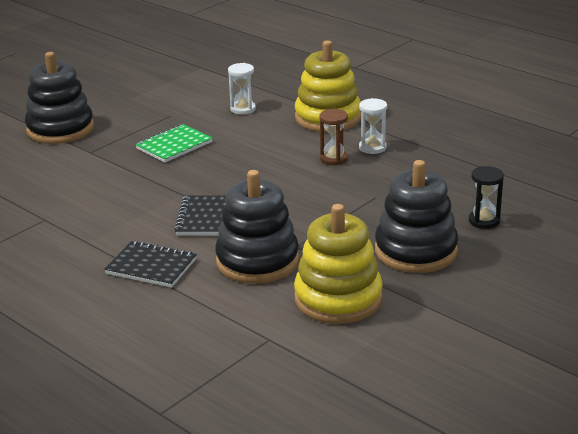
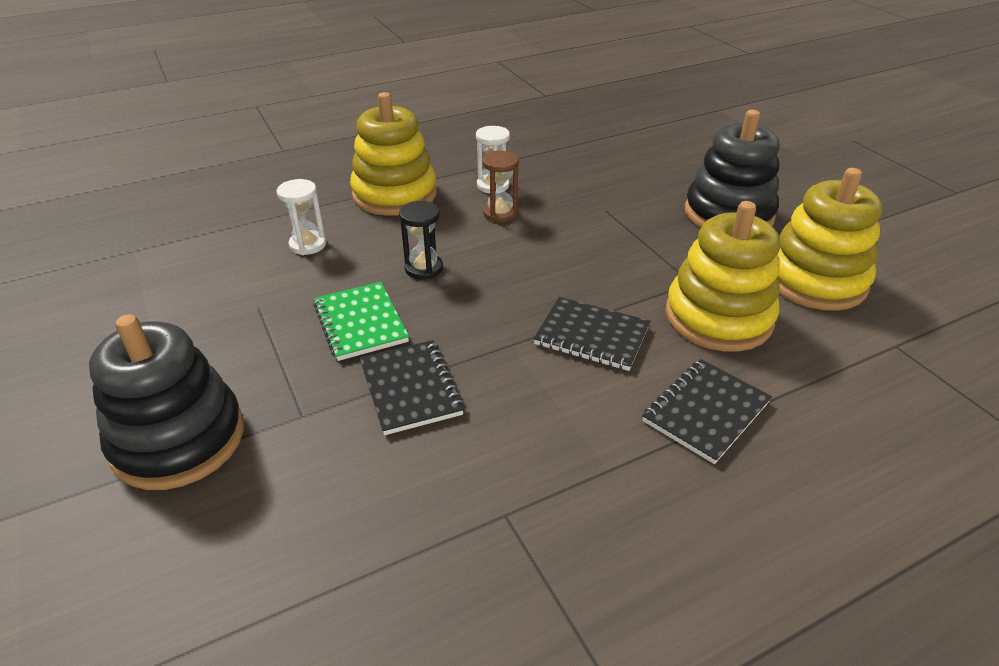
camera: 70 degrees left, 10 degrees up
black stacking toy [215,170,299,284] -> yellow stacking toy [665,201,780,352]
black hourglass [469,166,504,229] -> black hourglass moved to [399,201,443,280]
none -> black notebook [360,340,464,435]

